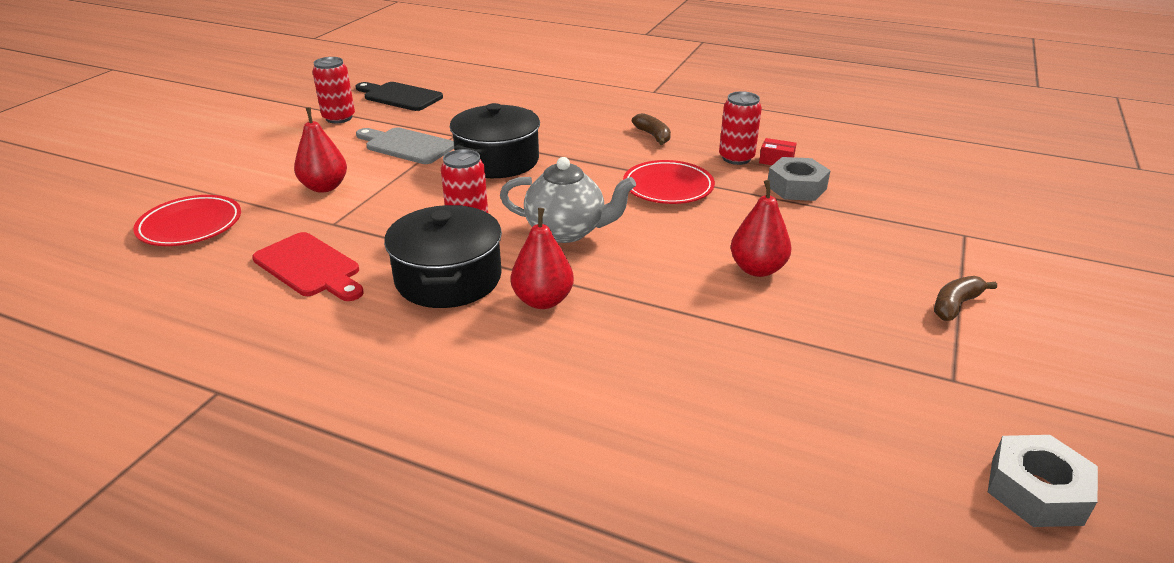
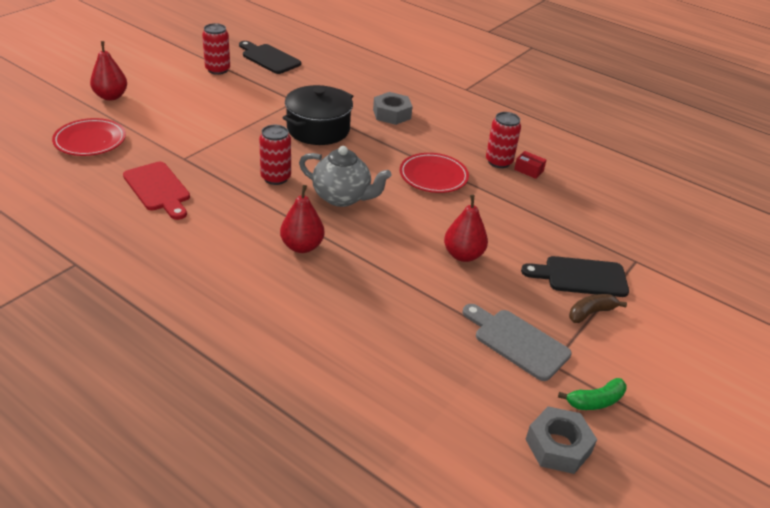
camera: 10 degrees right, 5 degrees up
red pear [294,107,347,193] -> red pear moved to [90,41,127,101]
grey cutting board [356,128,454,164] -> grey cutting board moved to [463,304,572,381]
black pot [384,205,502,308] -> none
brown banana [632,113,671,145] -> none
grey nut [768,157,831,201] -> grey nut moved to [373,92,413,125]
none -> black cutting board [521,256,629,297]
none -> green banana [558,378,627,410]

